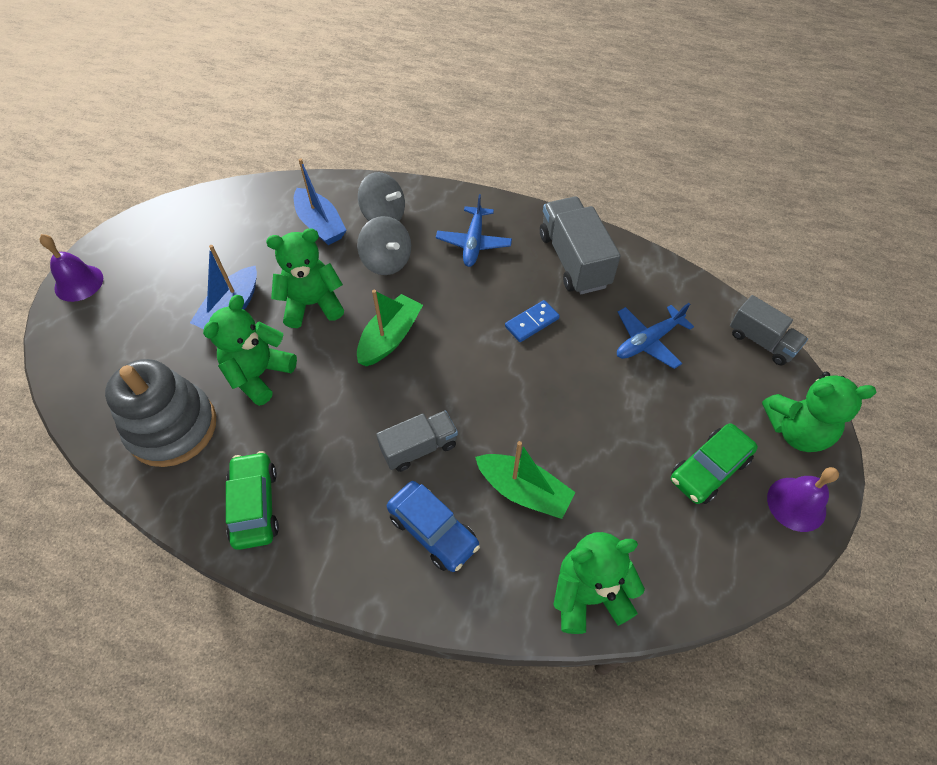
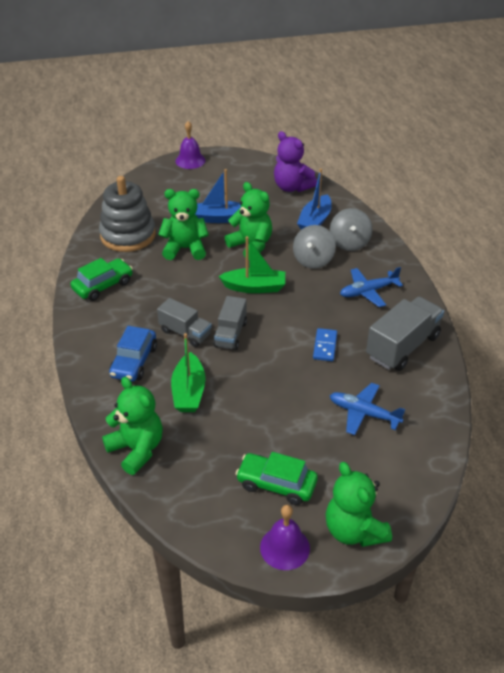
camera: 60 degrees right, 15 degrees down
blue domino [505,300,560,342] -> blue domino turned 75 degrees clockwise [313,328,337,361]
grey truck [730,295,808,365] -> grey truck moved to [214,296,247,350]
none -> purple teddy bear [274,131,317,192]

